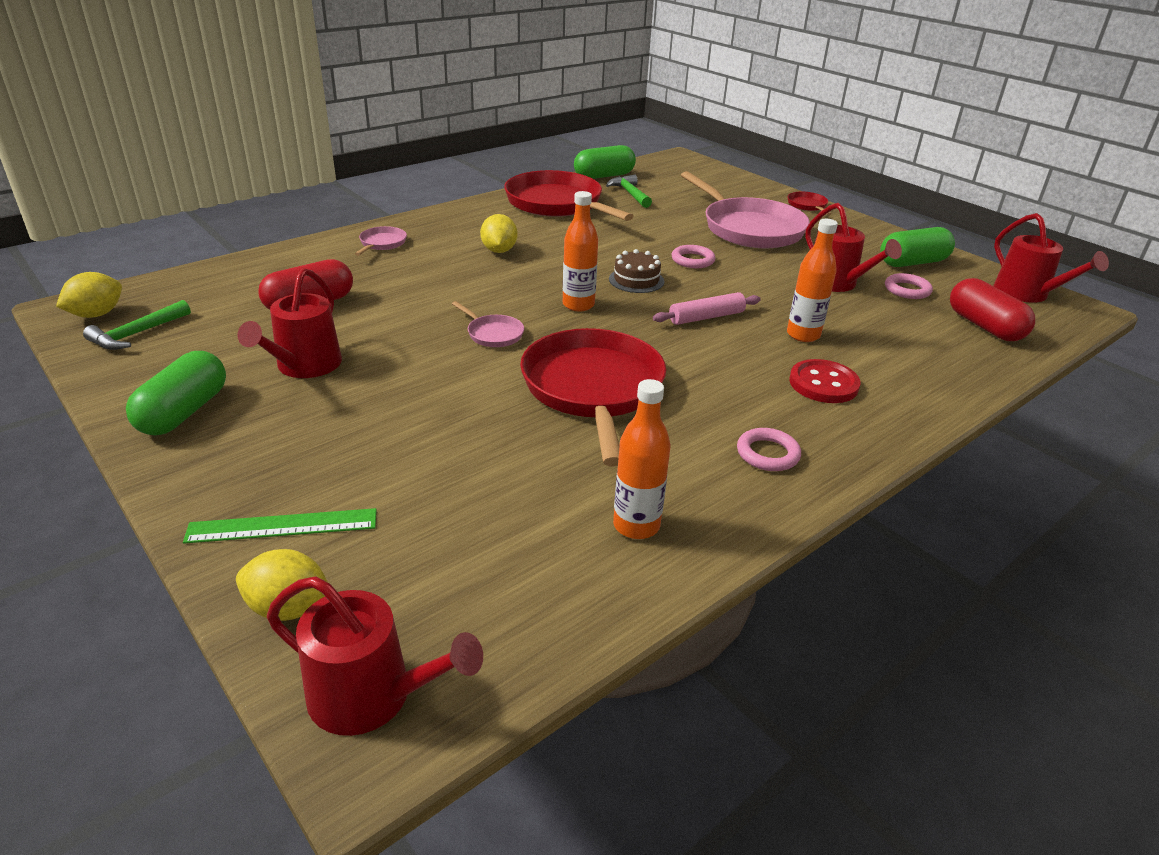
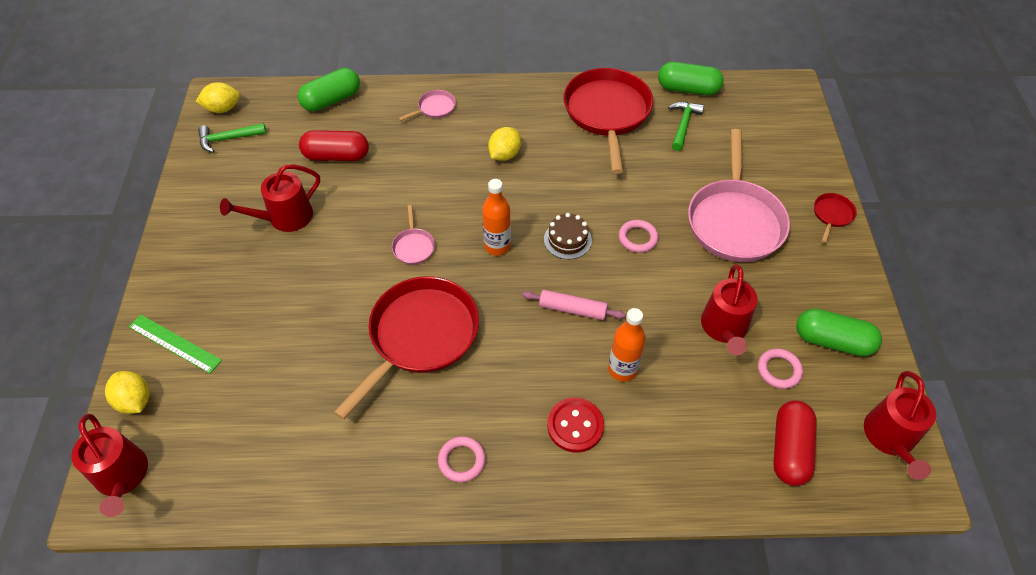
camera: 40 degrees right, 20 degrees up
green capsule [126,351,226,435] -> green capsule moved to [298,68,360,111]
orange bottle [613,379,671,539] -> none

